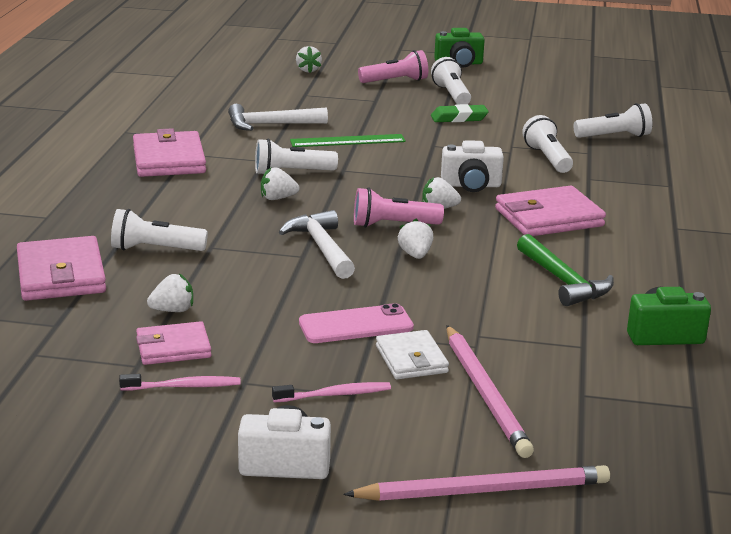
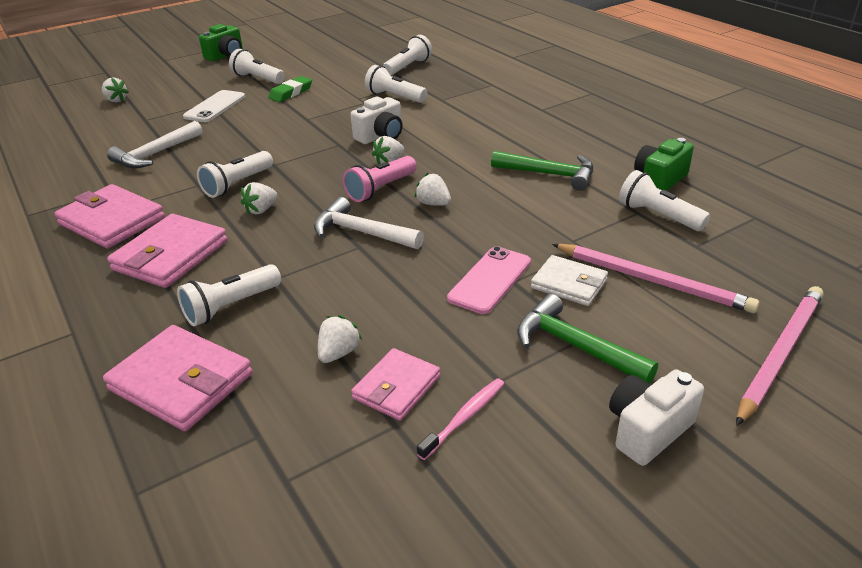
camera: 40 degrees left, 10 degrees up
pink toothbrush [272,382,391,402] -> green hammer [517,294,658,384]
green ruler [290,134,406,147] -> none
pink flashlight [358,50,428,83] -> none
pink wallet [495,186,606,236] -> pink wallet moved to [107,214,228,288]
none -> white phone [183,90,245,122]
none -> white flashlight [619,170,710,231]

